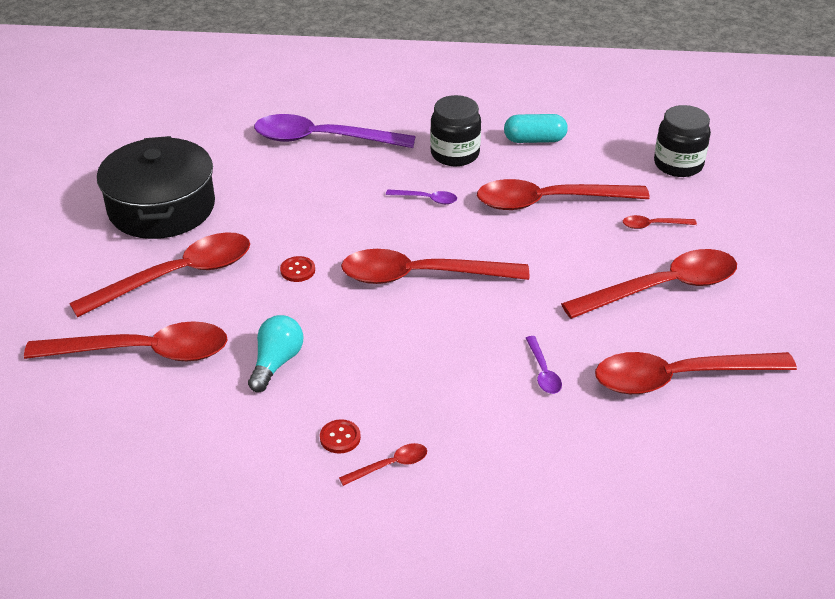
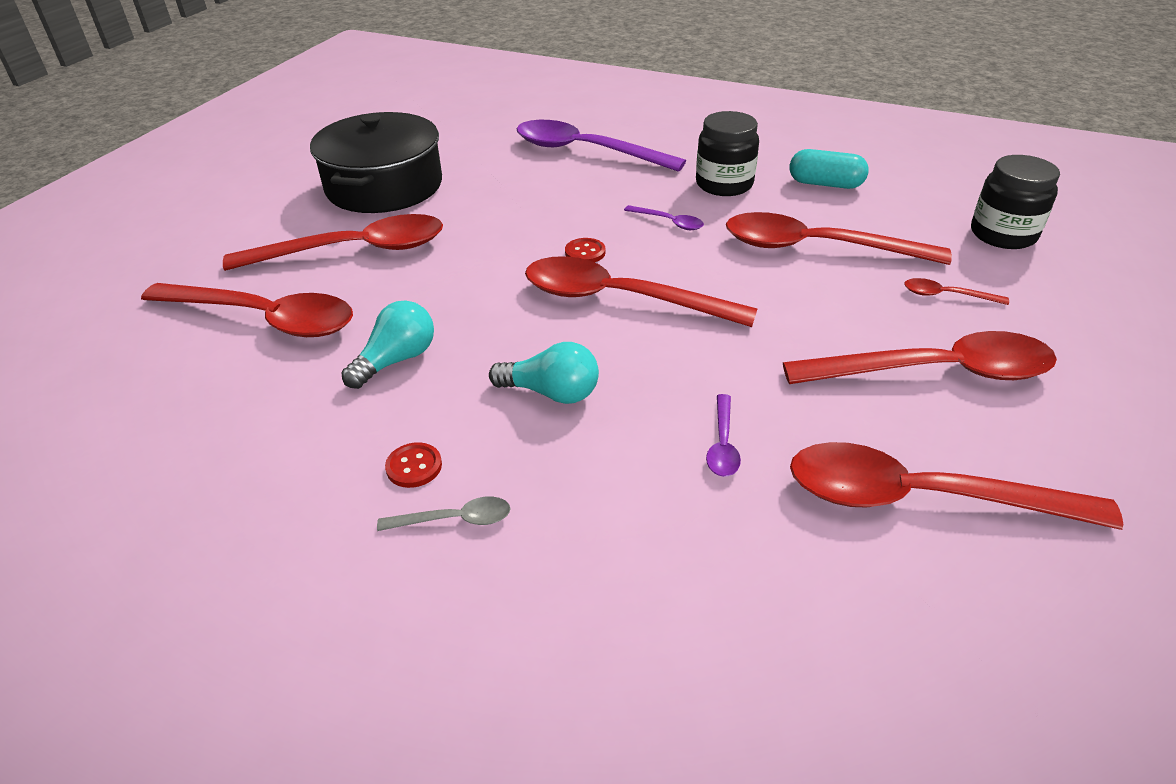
camera: 20 degrees right, 0 degrees up
red button [280,256,315,282] -> red button moved to [565,238,606,263]
red spoon [339,443,427,486] -> grey spoon [377,497,511,531]
none -> turquoise light bulb [489,342,599,404]

